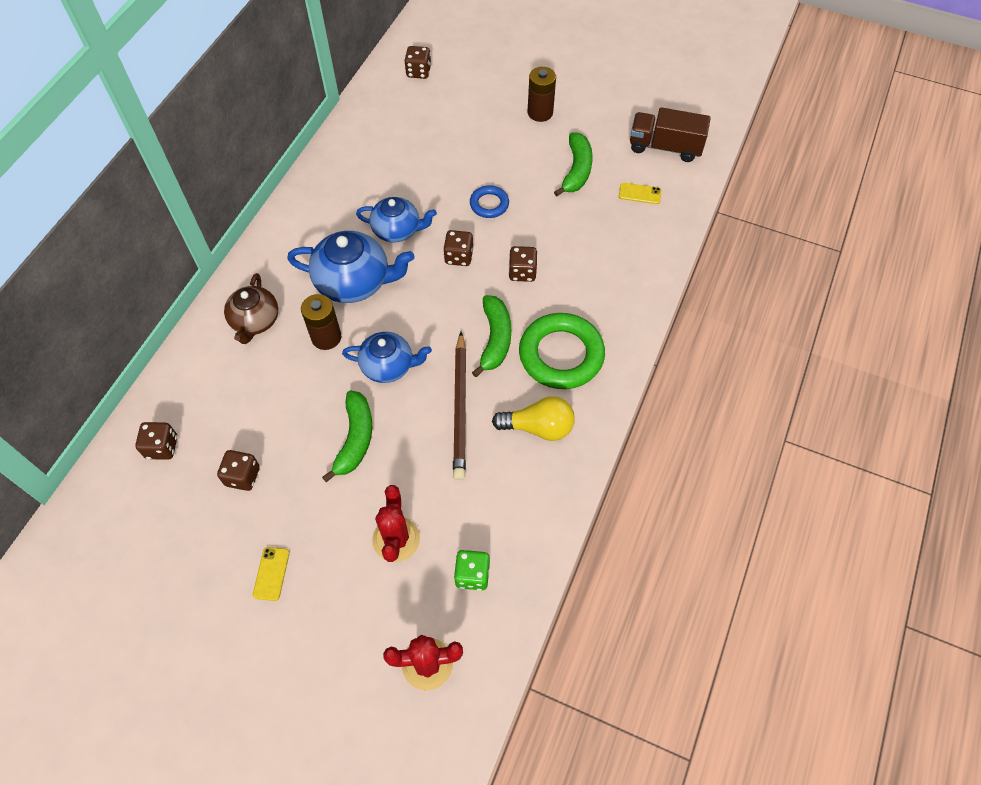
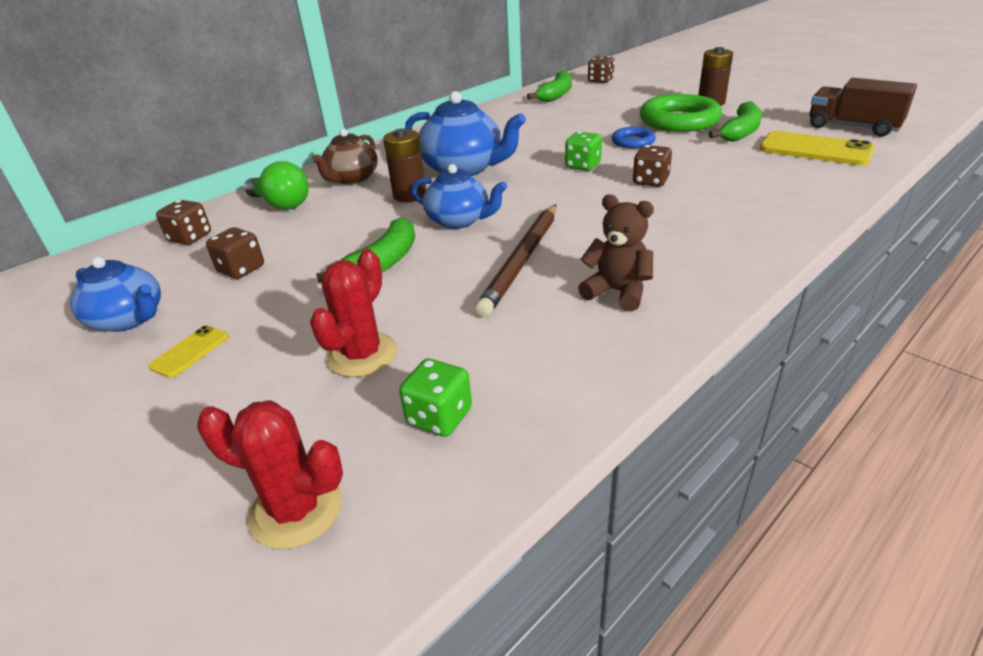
camera: 25 degrees right, 25 degrees down
blue teapot [356,197,437,242] -> blue teapot moved to [70,257,161,332]
brown dice [443,230,473,266] -> green dice [565,132,602,171]
green banana [472,295,511,377] -> green banana moved to [527,70,572,102]
yellow light bulb [492,396,575,441] -> brown teddy bear [578,194,654,312]
green ring [519,313,605,389] -> green ring moved to [640,94,722,132]
yellow phone [619,182,662,204] -> yellow phone [759,131,875,165], size x2.02
none -> green light bulb [244,161,309,210]

